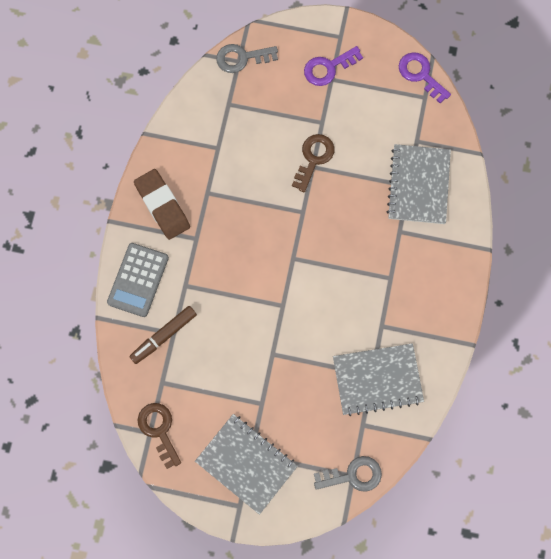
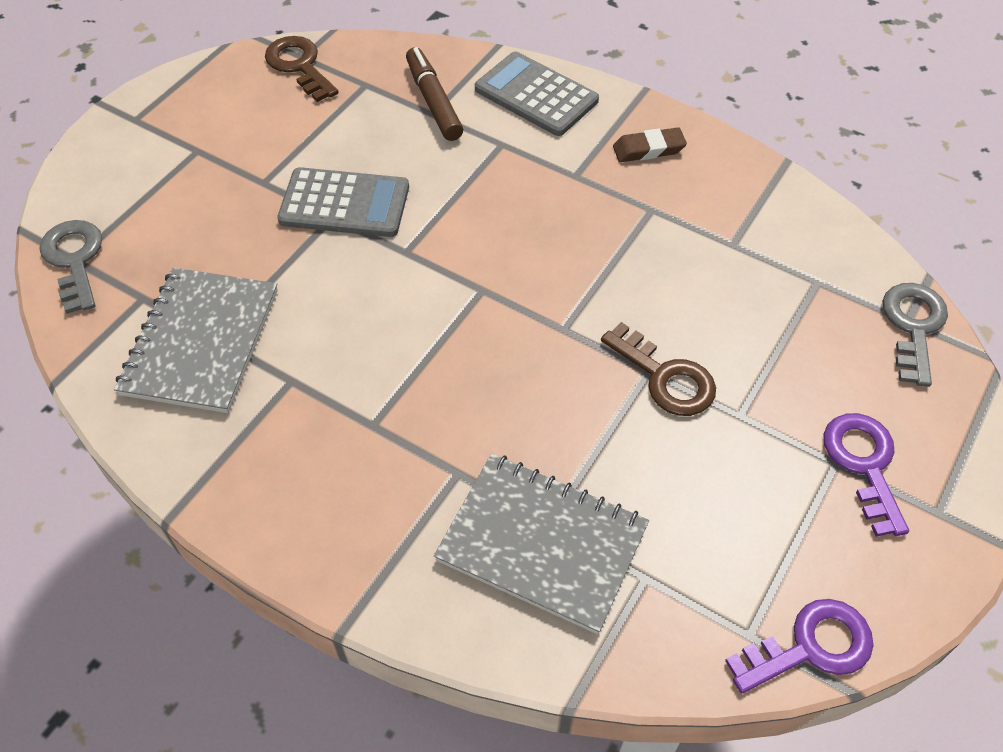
camera: 110 degrees right, 20 degrees down
brown eraser [134,169,190,240] -> brown eraser [613,127,687,162], size x0.58
brown key [138,403,181,469] -> brown key turned 120 degrees counterclockwise [265,36,339,102]
grey notebook [195,414,298,515] -> none
grey key [314,456,382,492] -> grey key turned 150 degrees clockwise [39,220,102,314]
none -> grey calculator [277,167,409,237]

